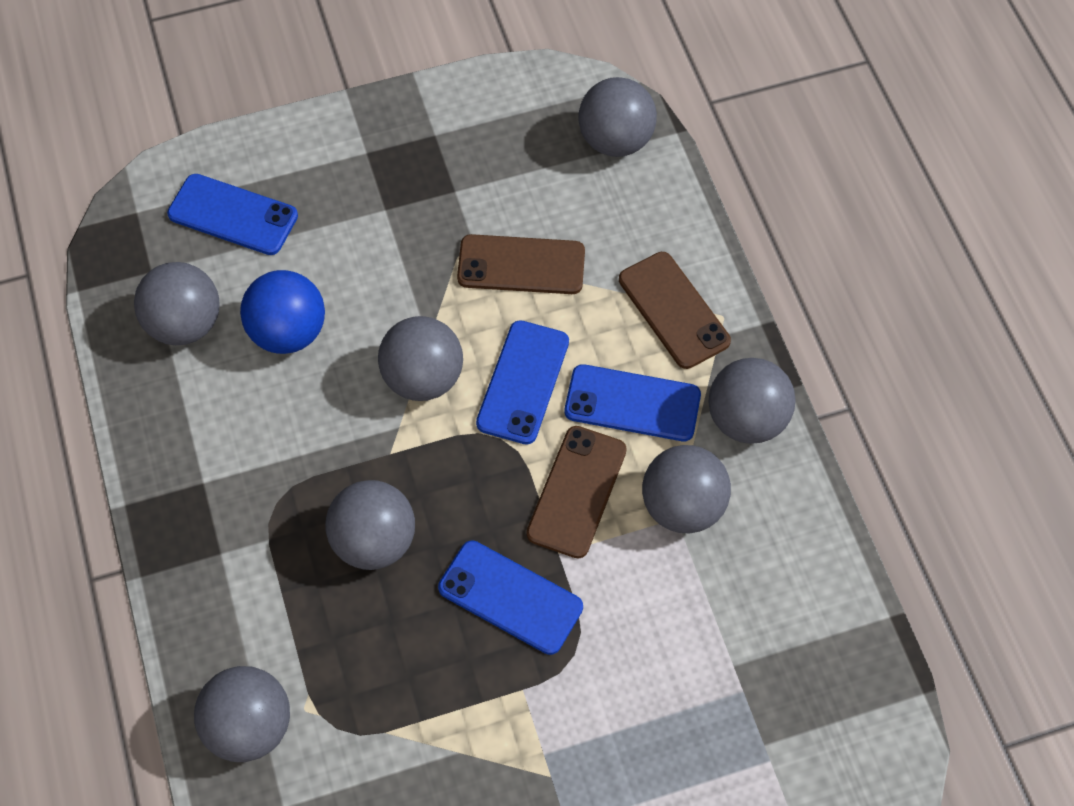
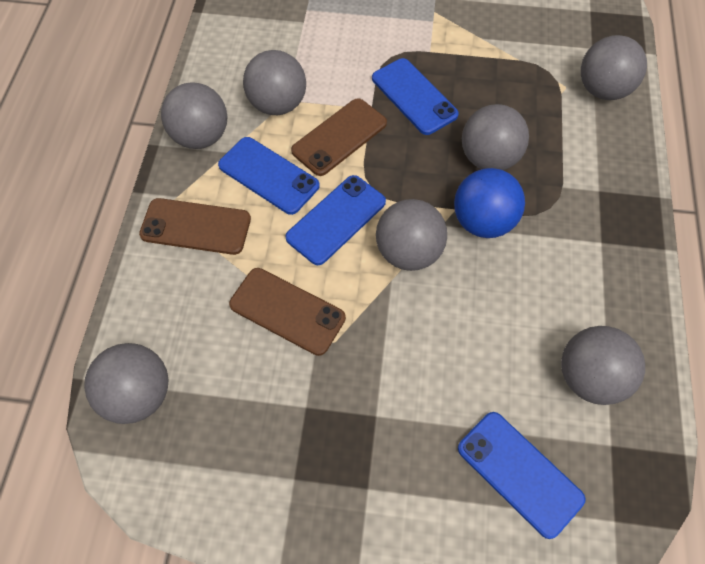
camera: 155 degrees left, 0 degrees up
blue ball [240,270,325,354] -> blue ball moved to [454,168,525,238]
brown phone [619,252,731,369] -> brown phone turned 75 degrees counterclockwise [139,198,251,255]

